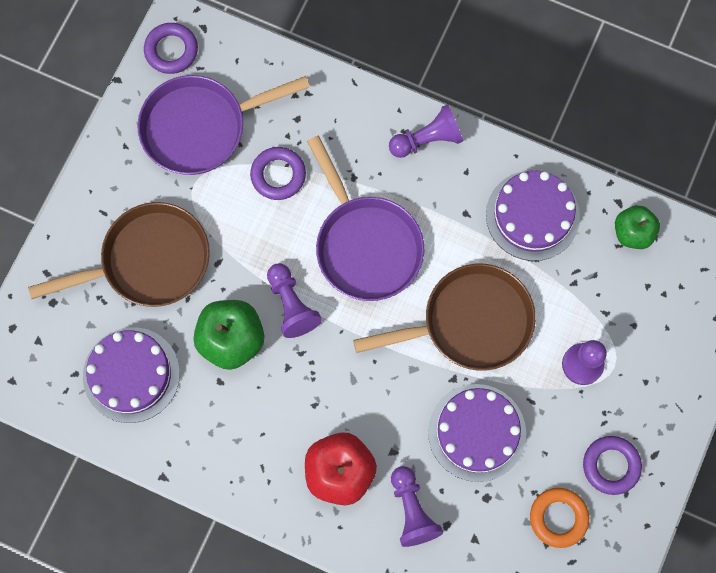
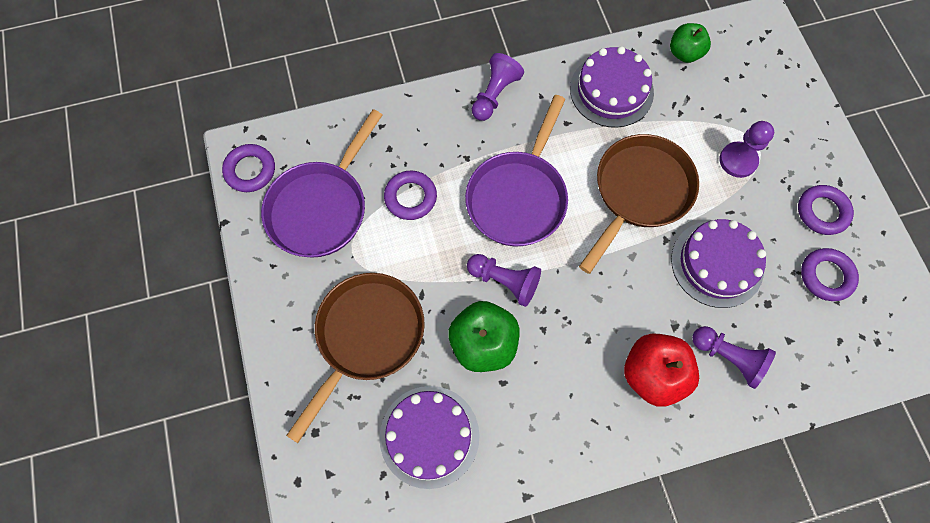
camera: 40 degrees left, 5 degrees down
purple pan [307,136,424,301] -> purple pan turned 90 degrees clockwise [465,95,568,246]
orange ring [530,488,589,548] -> purple ring [801,248,859,301]

